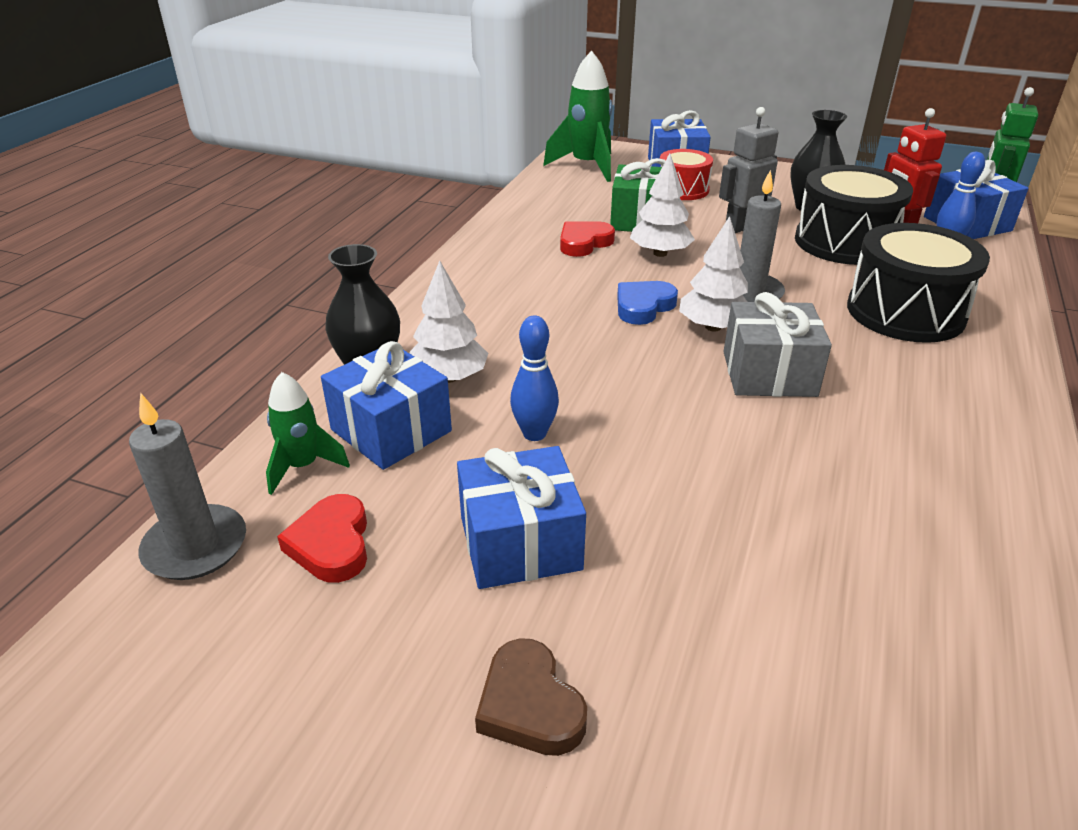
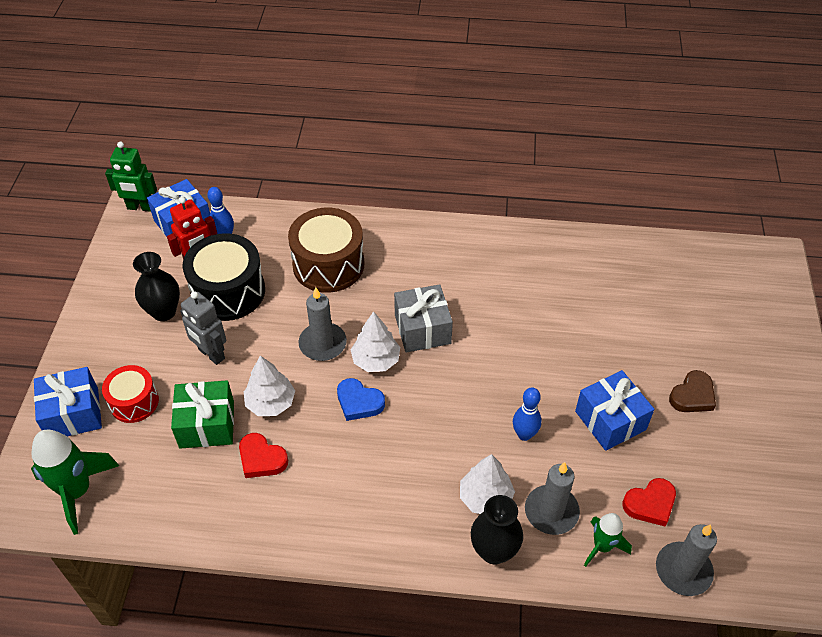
camera: 105 degrees left, 15 degrees up
blue gift [321,341,452,470] -> grey candle [525,462,580,535]
black drum [847,223,990,343] -> brown drum [288,208,364,293]

